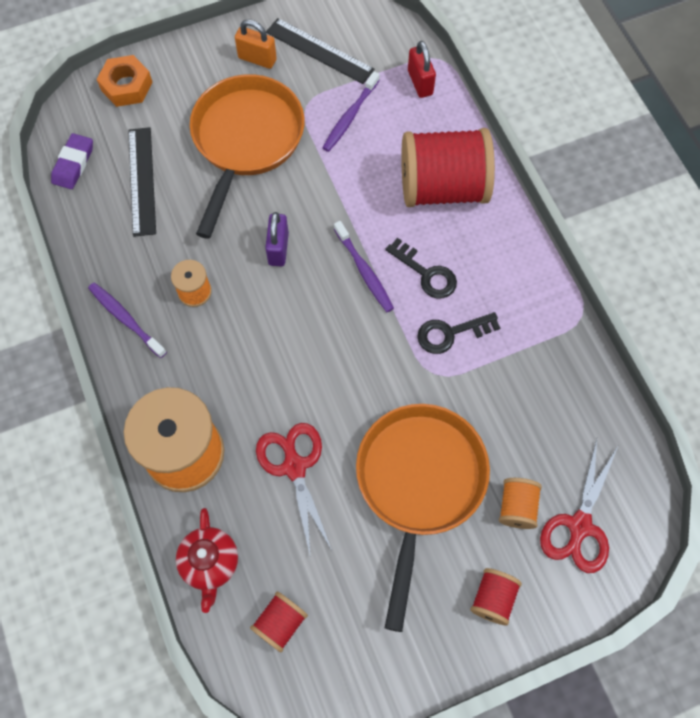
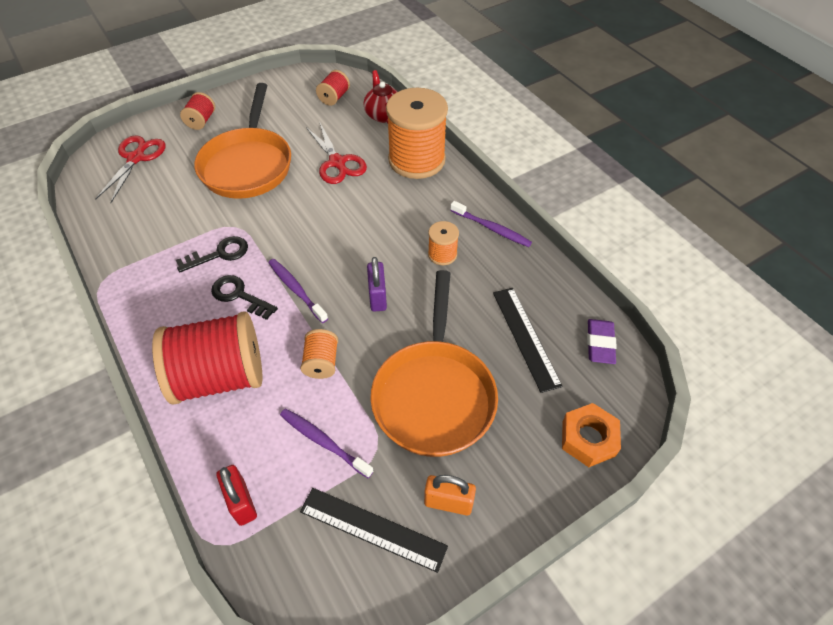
camera: 170 degrees right, 15 degrees down
purple toothbrush [323,71,380,152] -> purple toothbrush turned 75 degrees counterclockwise [280,409,374,478]
orange spool [499,478,542,529] -> orange spool moved to [300,329,338,379]

